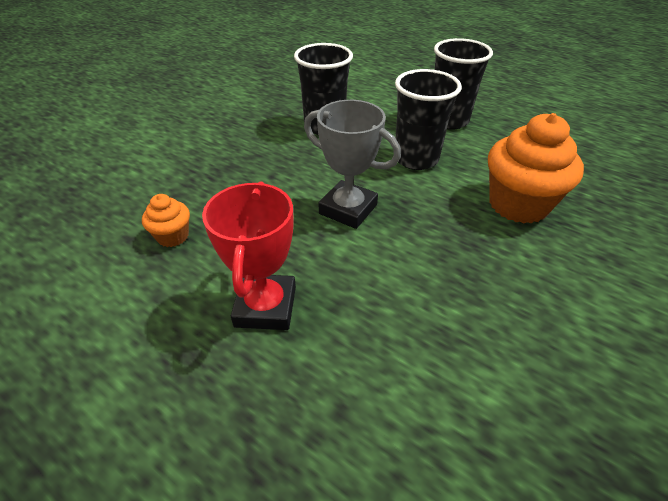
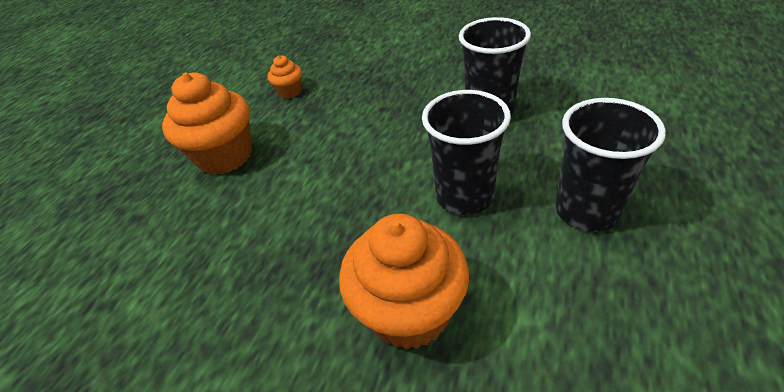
camera: 80 degrees right, 0 degrees up
red trophy [202,181,296,330] -> orange cupcake [162,72,252,175]
grey trophy [304,100,401,229] -> none

